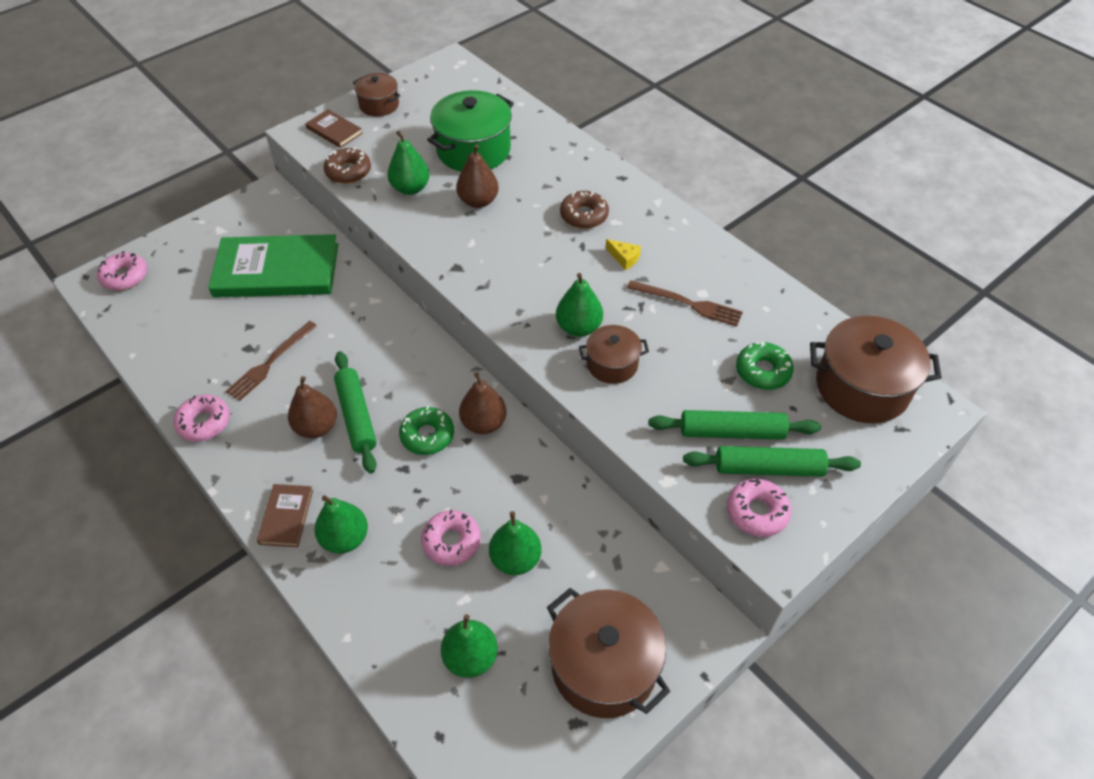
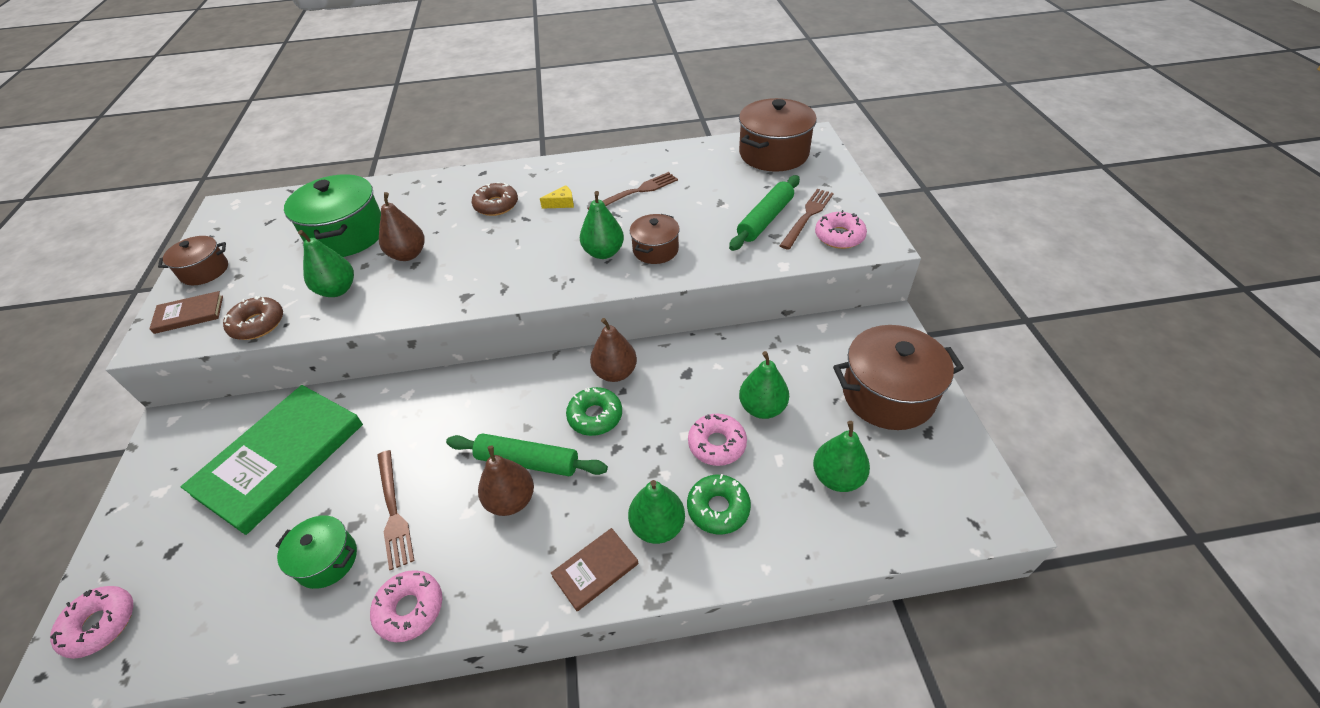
camera: 55 degrees left, 5 degrees down
brown book [257,484,313,547] -> brown book turned 75 degrees counterclockwise [551,528,639,611]
green rolling pin [683,446,861,477] -> brown fork [779,189,834,250]
green donut [736,341,794,390] -> green donut moved to [687,474,751,534]
none -> green pot [275,515,357,589]

